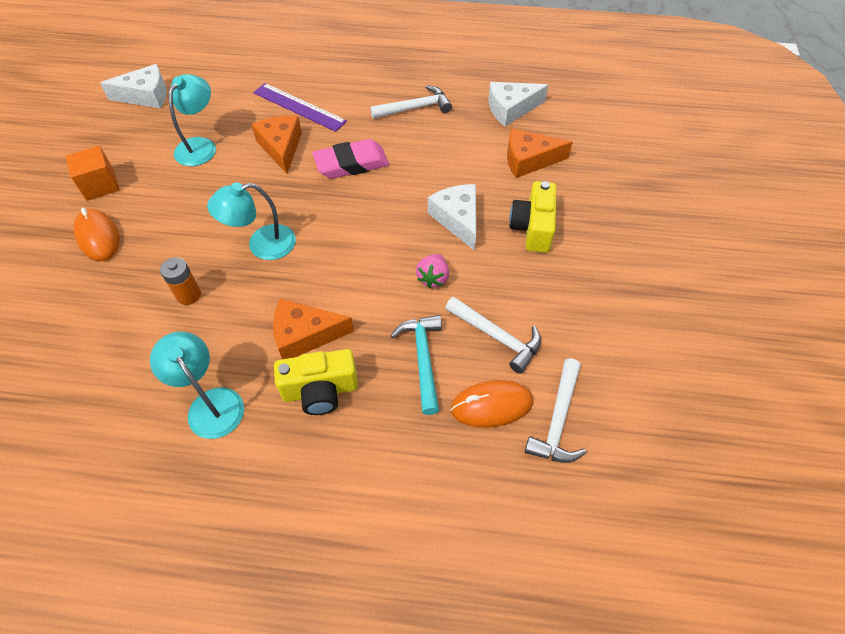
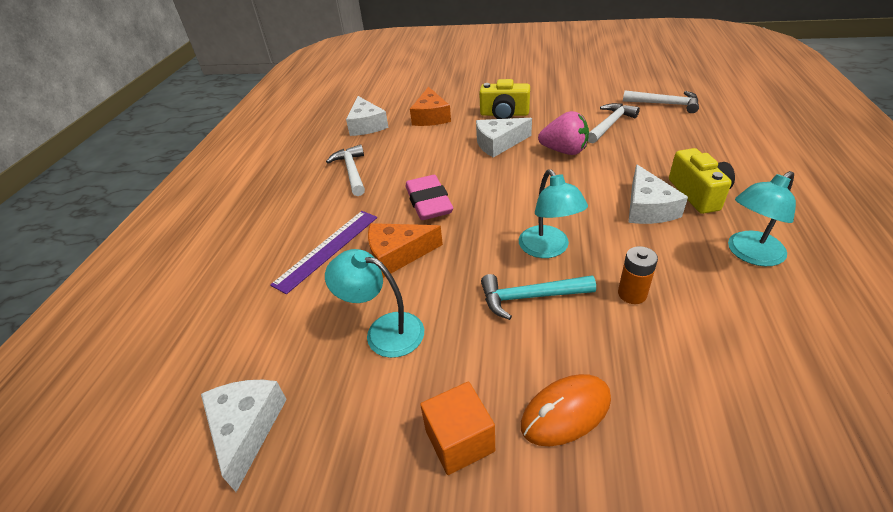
camera: 85 degrees left, 15 degrees down
orange cheese [273,299,354,359] -> white cheese [628,164,688,224]
turquoise hammer [391,315,442,415] -> turquoise hammer moved to [481,274,596,320]
pink strawberry [416,254,449,288] -> pink strawberry [538,111,589,155], size x1.55
orange mouse [451,380,533,428] -> none

